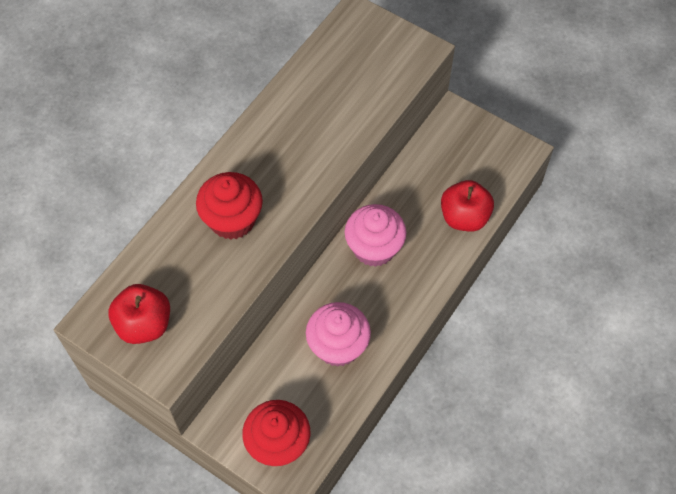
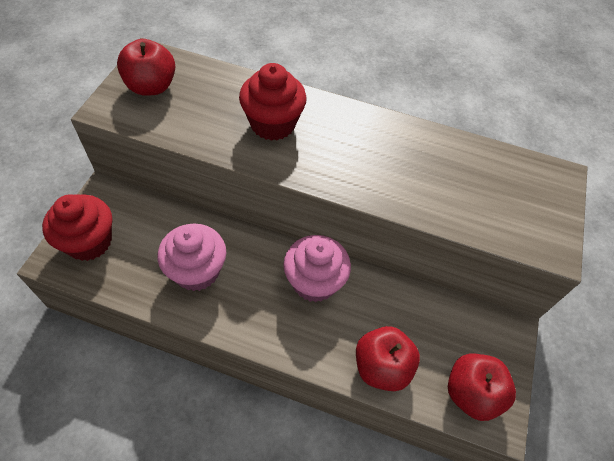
camera: 70 degrees right, 5 degrees down
none -> red apple [448,354,516,421]

